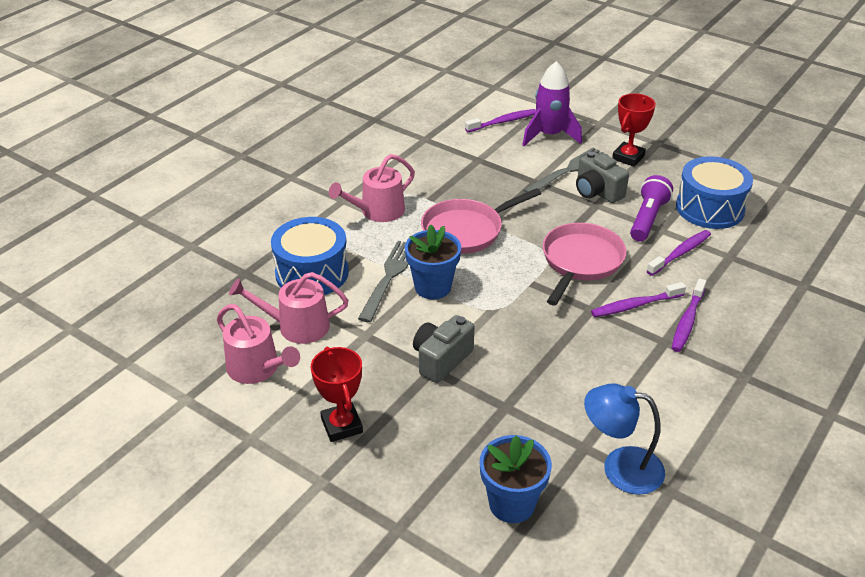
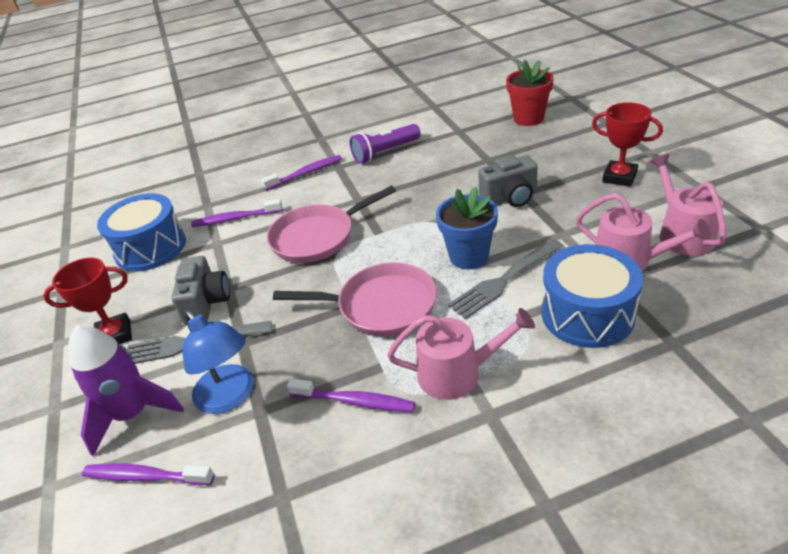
camera: 140 degrees left, 0 degrees up
red trophy [311,346,363,442] -> red trophy turned 75 degrees counterclockwise [592,102,663,187]
blue flower pot [480,435,552,523] -> red flower pot [506,60,554,126]
blue lamp [584,384,665,495] -> blue lamp moved to [182,310,253,414]
purple toothbrush [591,282,686,317] -> purple toothbrush moved to [287,378,415,412]
purple flashlight [630,175,673,241] -> purple flashlight moved to [350,124,421,164]

